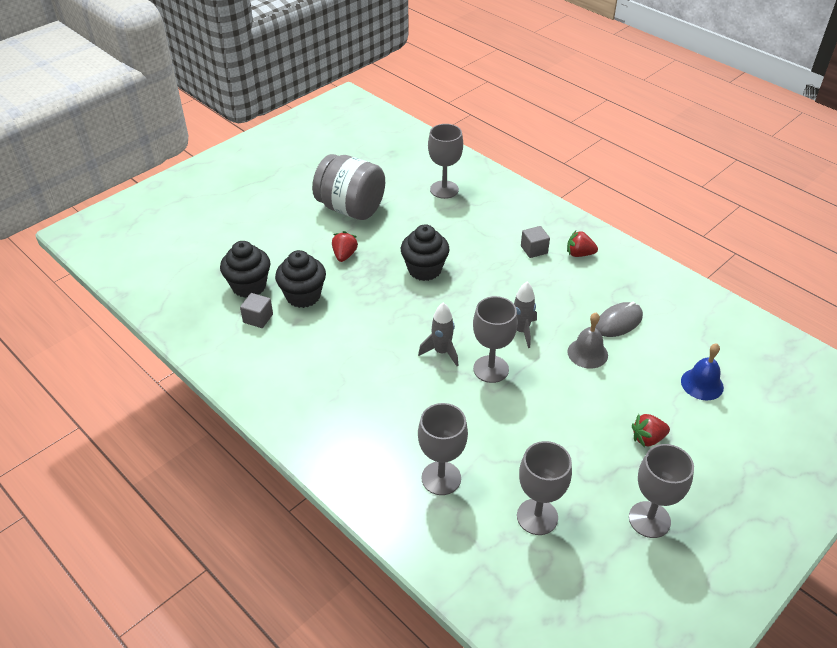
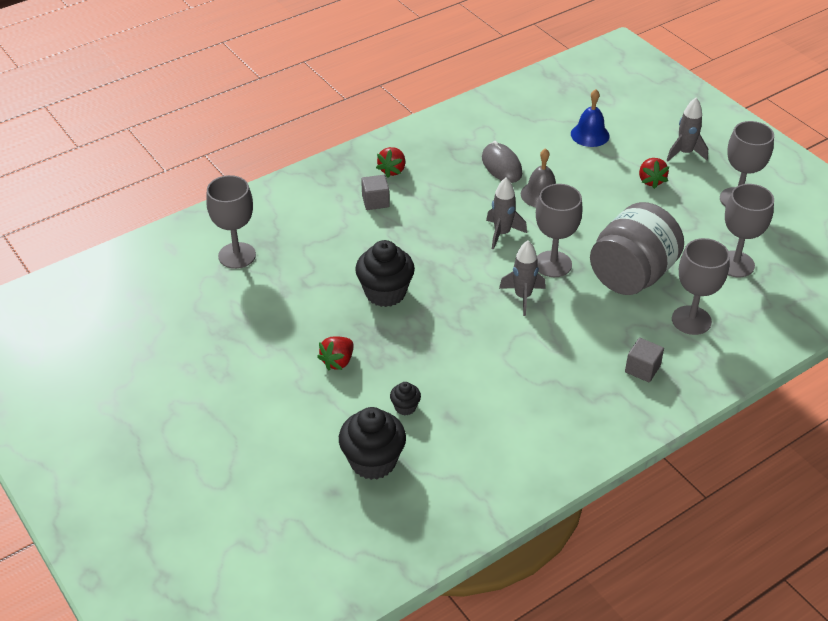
camera: 80 degrees left, 0 degrees up
grey cube [240,293,273,328] -> grey cube moved to [625,338,664,382]
black cupcake [275,250,326,308] -> black cupcake [390,382,421,415], size x0.48
grey jar [312,154,385,220] -> grey jar moved to [590,202,684,295]
red strawberry [332,231,358,262] -> red strawberry turned 75 degrees counterclockwise [317,337,353,371]
none -> grey rocket [667,98,708,161]

